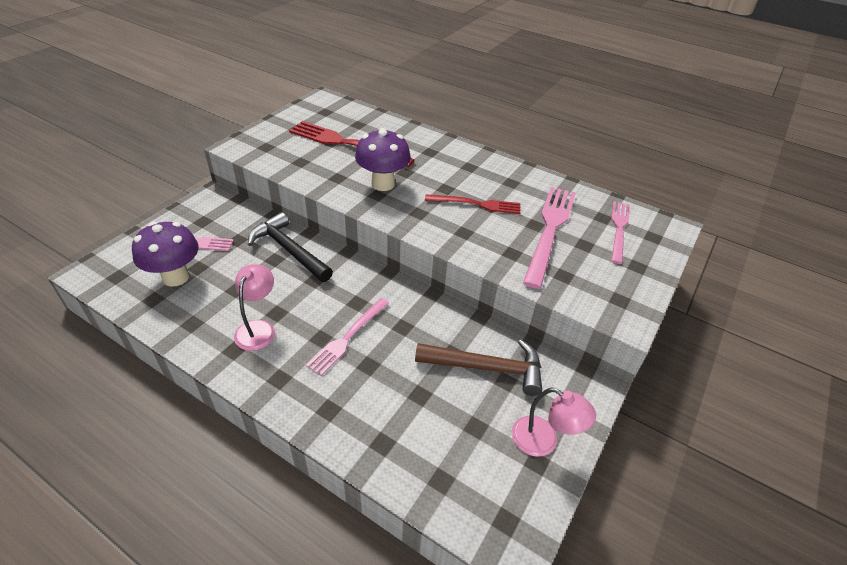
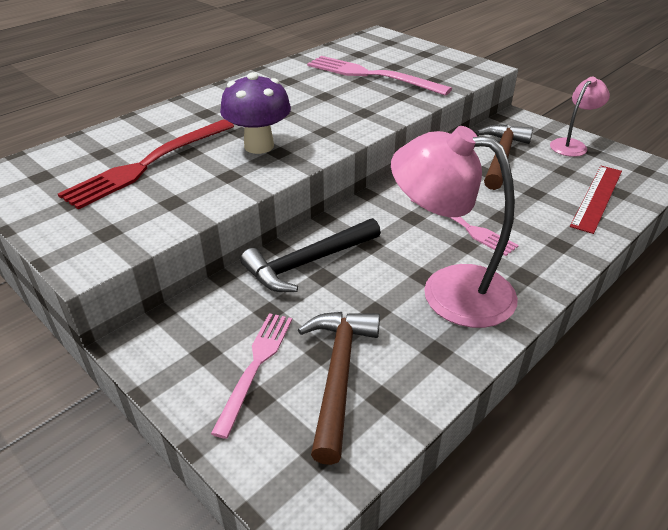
camera: 75 degrees left, 5 degrees down
purple mushroom [132,222,199,287] -> brown hammer [298,312,380,465]
pink lamp [234,264,275,351] -> pink lamp [391,126,518,328], size x1.84
red fork [425,194,521,214] -> none
pink fork [611,201,630,264] -> none
none -> red ruler [570,166,622,234]

